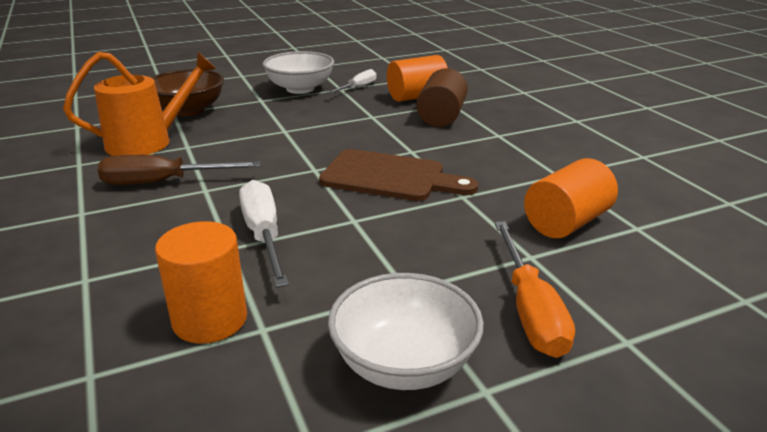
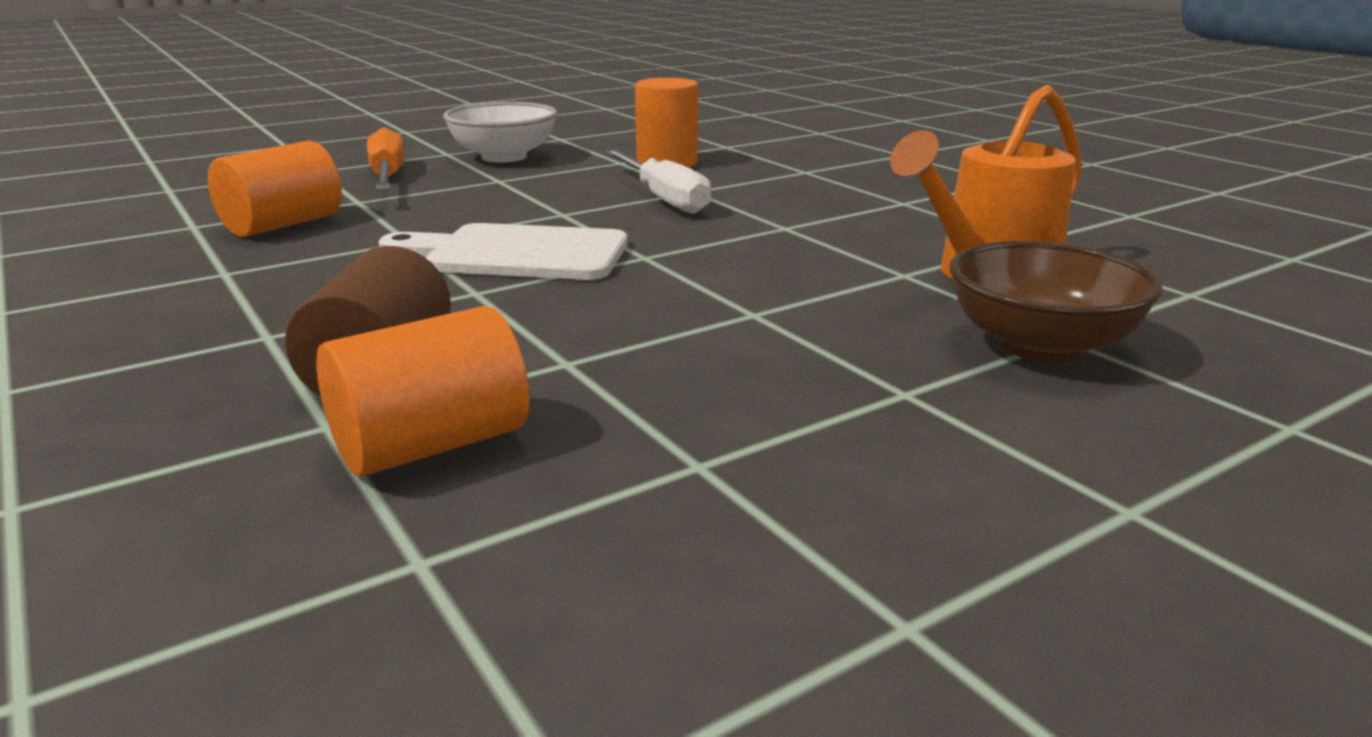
camera: 170 degrees right, 5 degrees down
brown screwdriver [98,155,261,185] -> none
white bowl [262,51,334,94] -> none
brown cutting board [319,149,478,201] -> white cutting board [378,223,628,280]
white screwdriver [327,69,376,94] -> none

